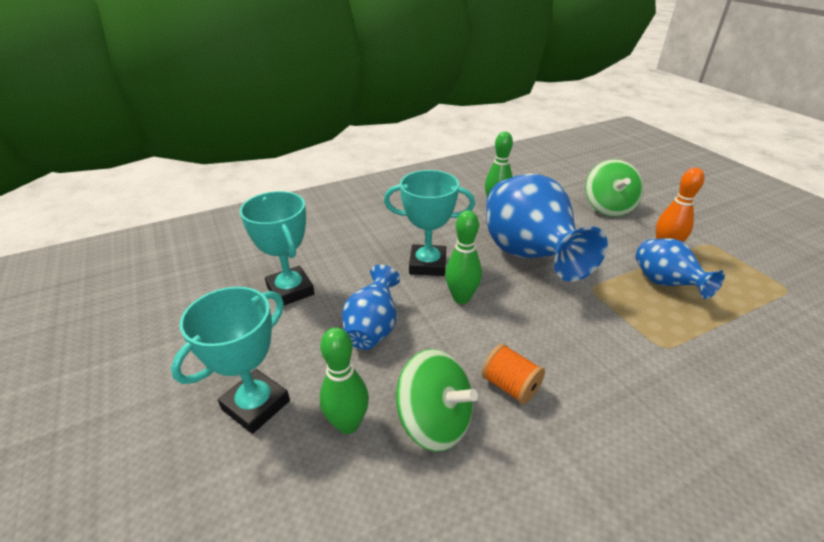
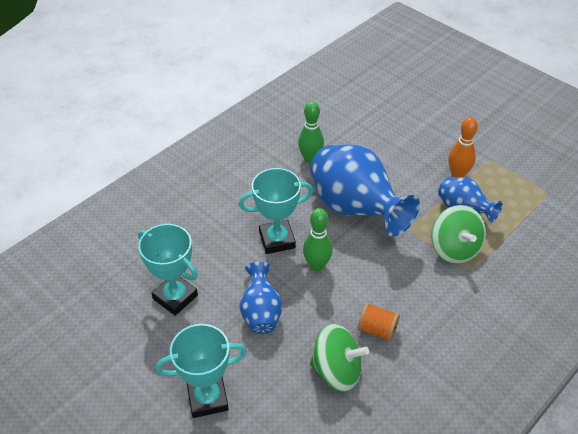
camera: 20 degrees left, 10 degrees up
turquoise trophy [171,287,290,434] -> turquoise trophy turned 60 degrees clockwise [155,324,247,418]
green bowling pin [320,327,369,434] -> none
green spinning top [585,159,644,217] -> green spinning top moved to [431,205,486,264]

